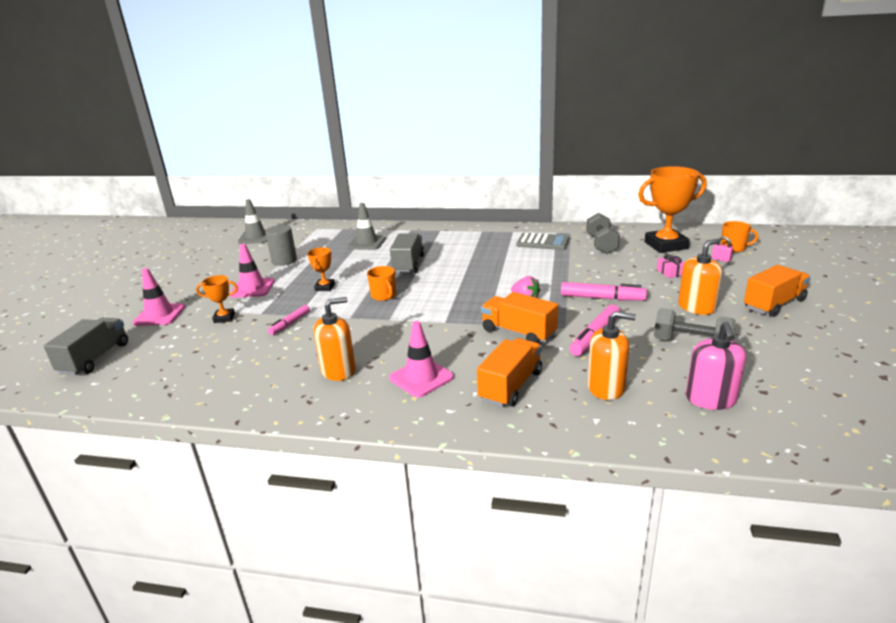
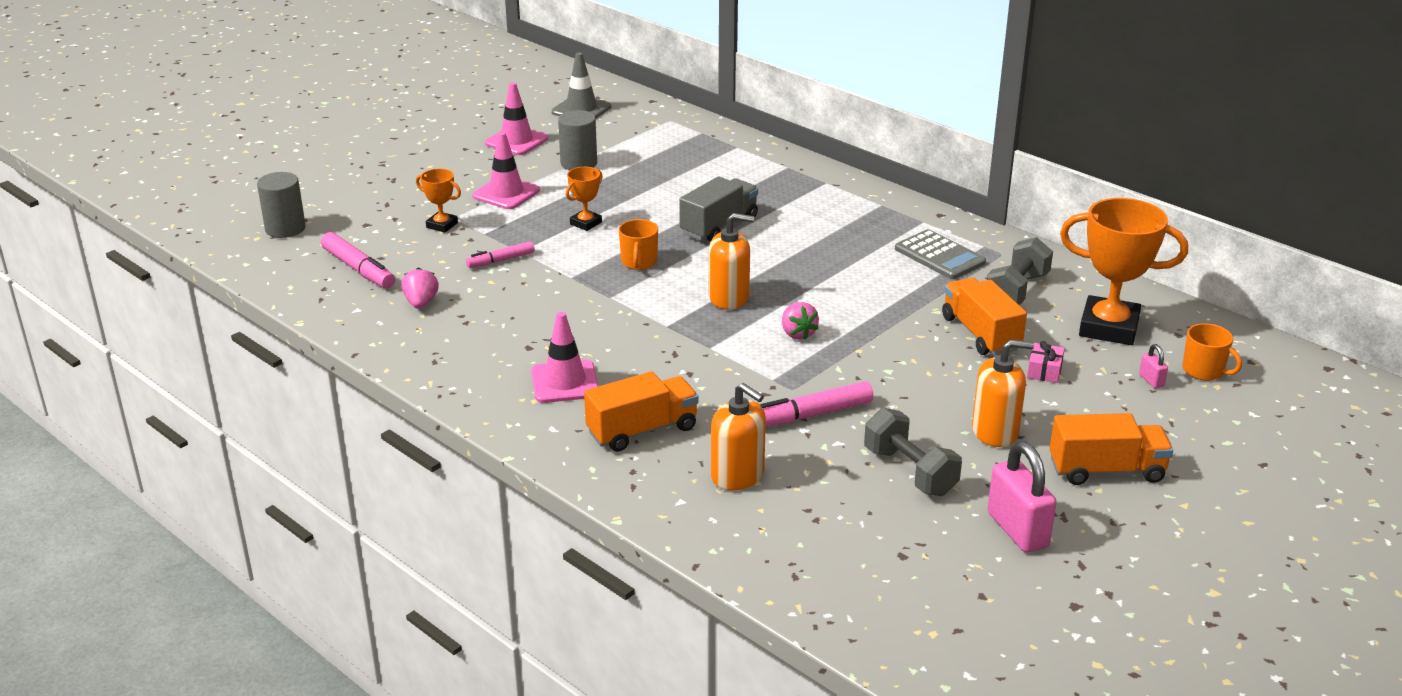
camera: 30 degrees right, 5 degrees up
grey truck [44,318,128,375] -> grey cylinder [257,172,306,238]
pink traffic cone [132,268,185,326] -> pink traffic cone moved to [485,82,548,155]
orange soap dispenser [313,297,356,381] -> orange soap dispenser moved to [709,213,754,310]
grey traffic cone [347,203,386,250] -> none
orange truck [481,292,558,343] -> orange truck moved to [942,278,1027,356]
pink marker [561,282,647,301] -> pink marker moved to [321,232,395,289]
pink soap dispenser [686,322,746,410] -> none
none -> pink strawberry [401,267,439,309]
none -> pink padlock [987,441,1057,553]

